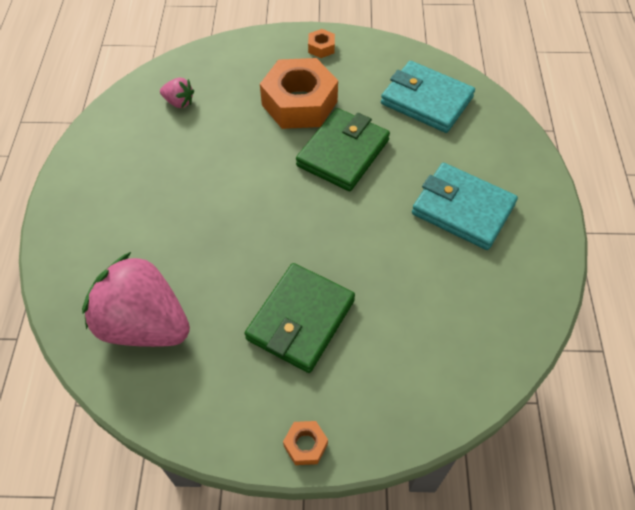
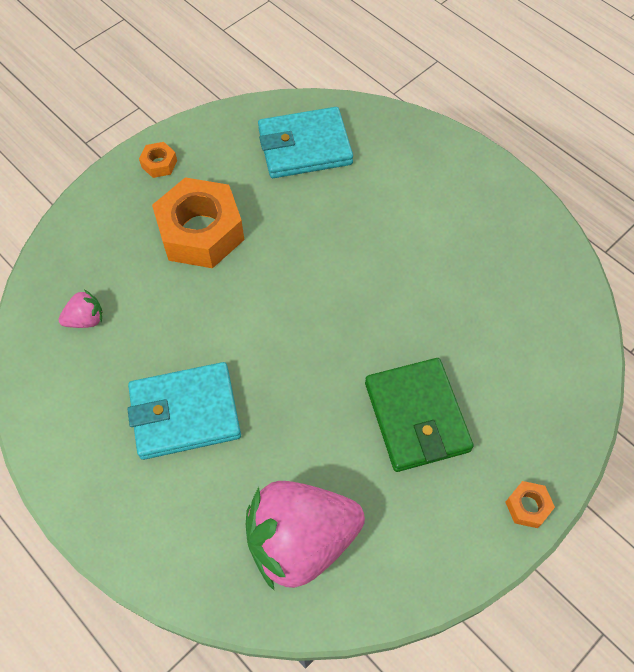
camera: 45 degrees left, 5 degrees up
green wallet [296,108,390,191] -> none
turquoise wallet [412,163,518,250] -> turquoise wallet moved to [127,362,241,460]

